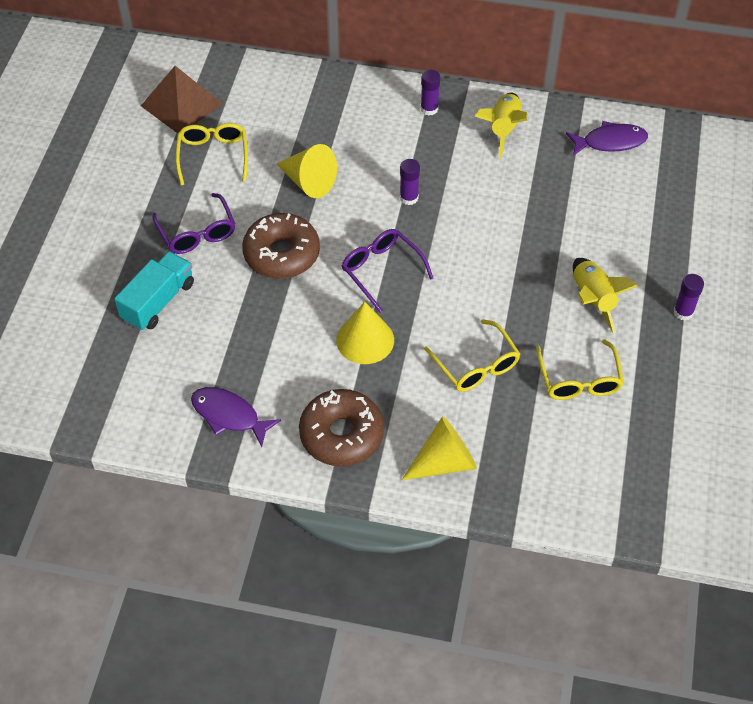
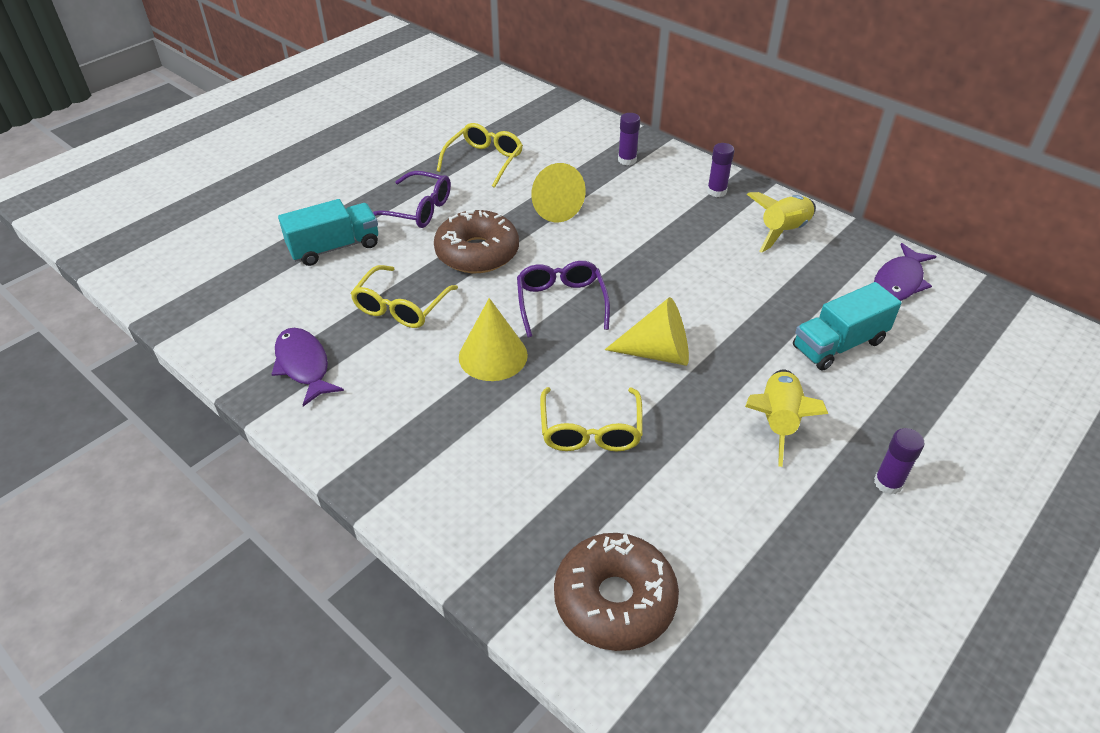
camera: 30 degrees right, 10 degrees down
brown pyramid [141,66,223,133] -> none
purple glasses [152,193,235,254] -> purple glasses turned 75 degrees counterclockwise [373,171,451,228]
brown donut [299,389,384,466] -> brown donut moved to [554,533,679,651]
purple glue stick [400,159,420,205] -> purple glue stick moved to [618,113,640,165]
yellow cone [402,416,477,480] -> yellow cone moved to [605,297,689,366]
yellow glasses [536,339,624,400] -> yellow glasses moved to [350,265,458,328]
purple fish [566,121,648,156] -> purple fish turned 105 degrees clockwise [874,243,937,301]
none -> turquoise truck [793,282,902,371]

